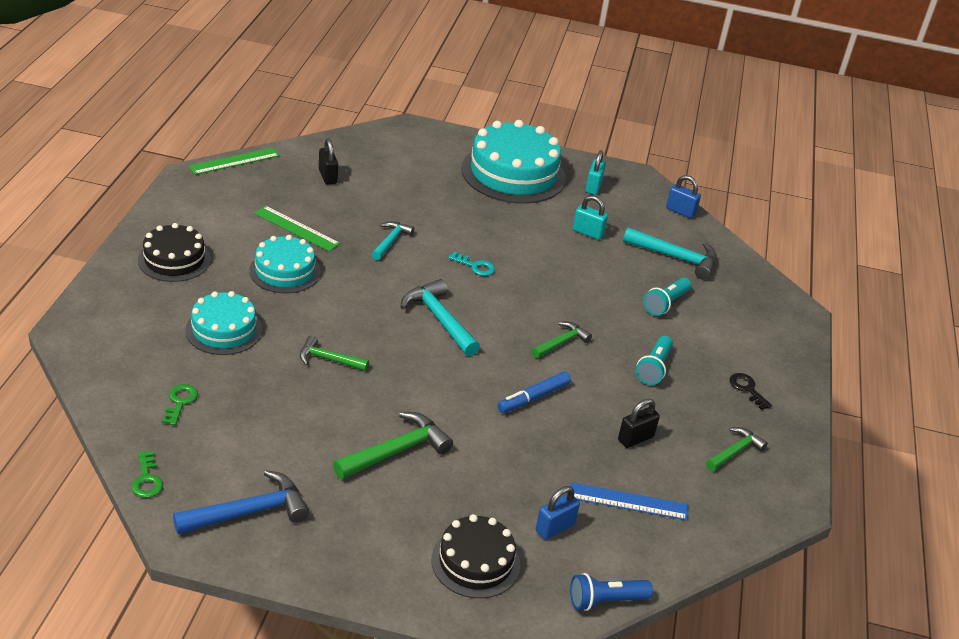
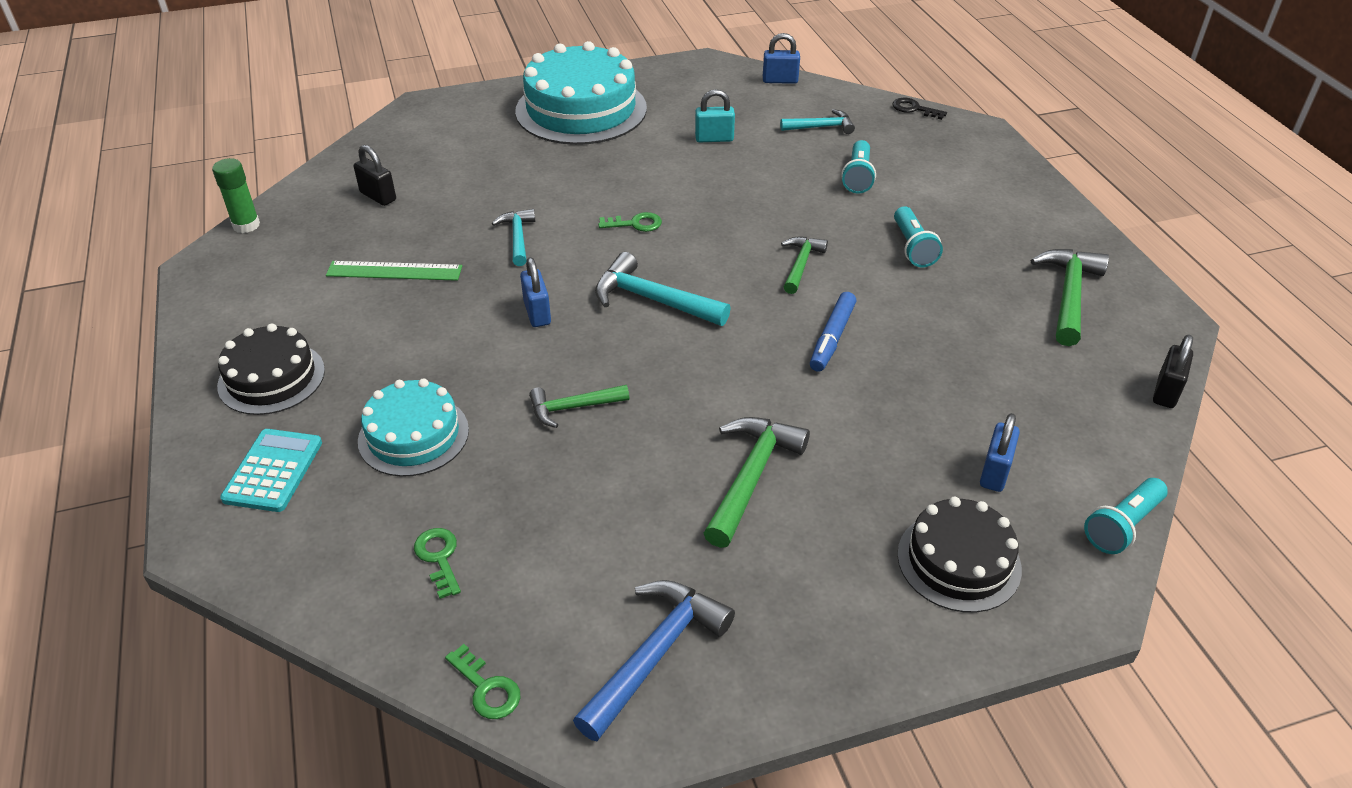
camera: 25 degrees left, 5 degrees up
green ruler [189,148,280,175] -> green glue stick [212,158,260,233]
turquoise cake [249,235,321,293] -> none
turquoise key [448,251,495,276] -> green key [598,212,662,232]
blue ruler [570,482,688,520] -> none
blue flashlight [570,573,653,611] -> turquoise flashlight [1084,478,1168,554]
turquoise padlock [585,150,606,195] -> none
black padlock [618,398,660,448] -> black padlock moved to [1153,334,1193,408]
turquoise hammer [623,228,717,280] -> turquoise hammer [780,109,855,134], size x0.63
green hammer [706,427,768,471] -> green hammer [1031,249,1109,346], size x1.59
black key [730,373,772,410] -> black key moved to [892,98,947,120]
none -> turquoise calculator [220,429,322,512]
none -> blue padlock [520,257,551,327]

